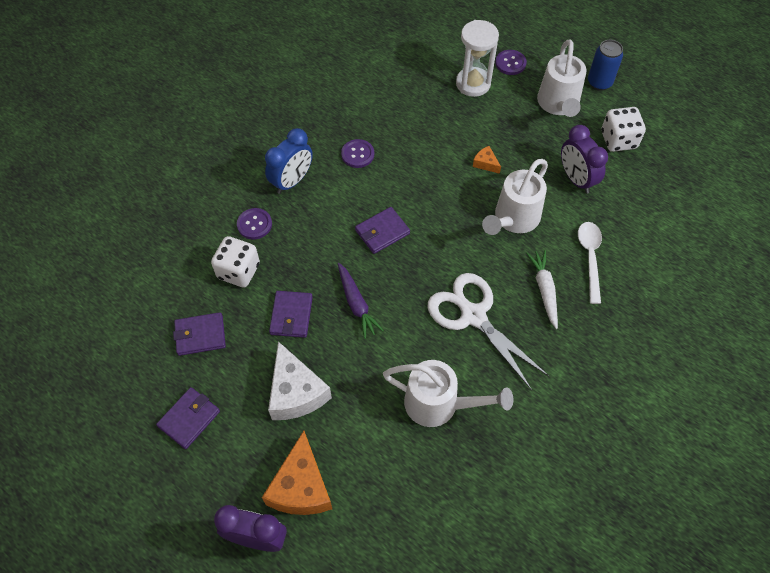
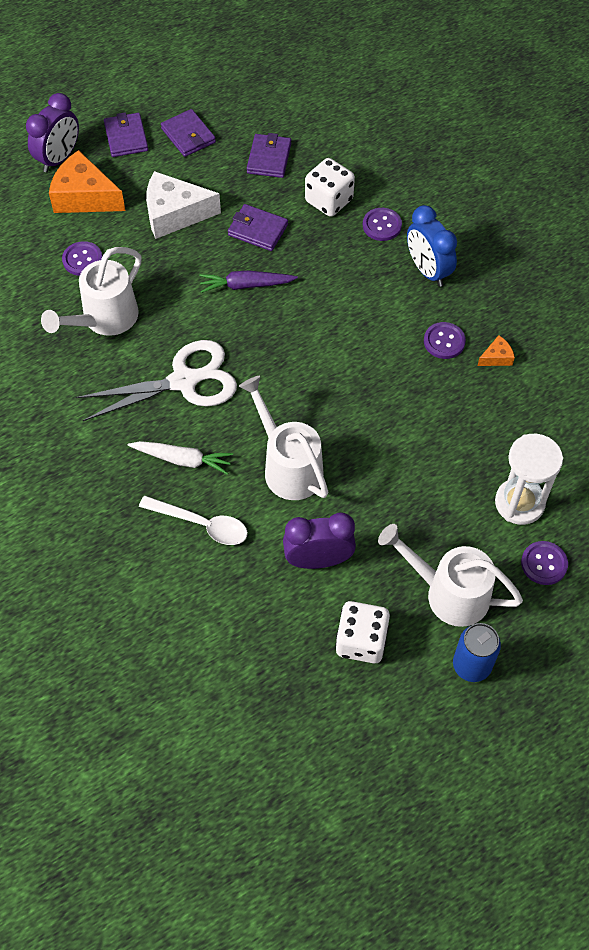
camera: 110 degrees right, 0 degrees up
purple wallet [355,207,410,254] -> purple wallet moved to [104,112,148,157]
orange cheese [473,146,501,174] -> orange cheese moved to [478,335,515,366]
none -> purple button [62,241,102,276]

